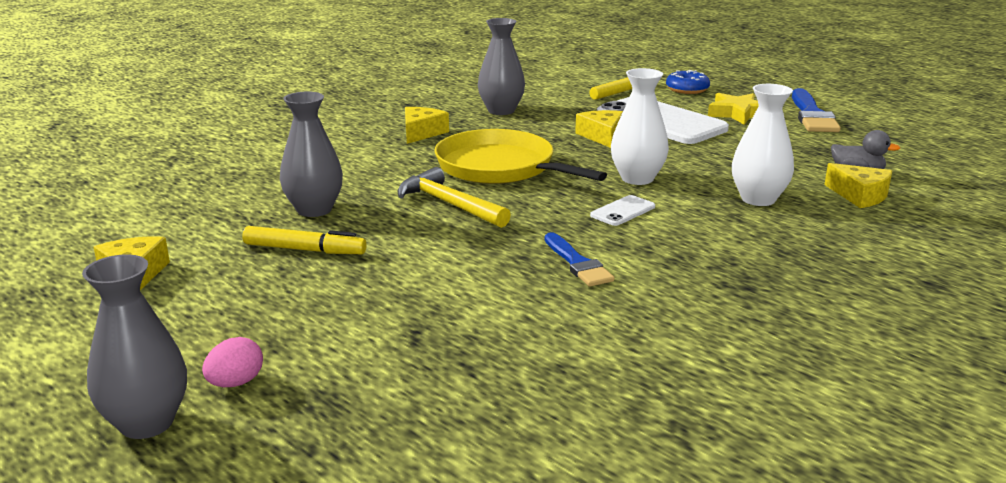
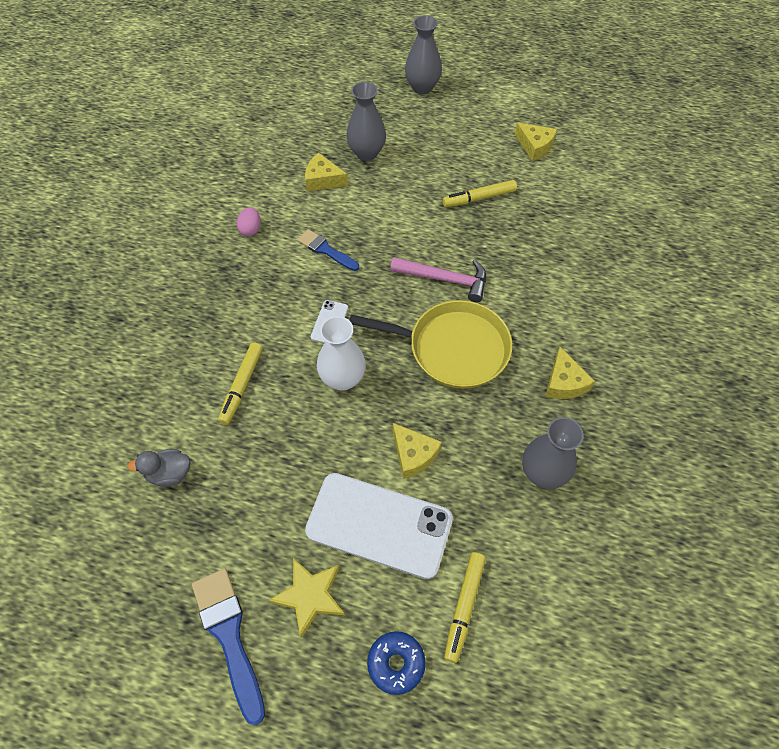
camera: 150 degrees right, 35 degrees up
pink egg [202,337,263,387] -> pink egg moved to [237,207,261,237]
grey vase [280,91,343,217] -> grey vase moved to [346,82,386,161]
yellow hammer [398,167,511,228] -> pink hammer [390,257,486,303]
white vase [732,84,794,206] -> yellow marker [218,342,263,425]
yellow cheese [824,163,892,208] -> yellow cheese moved to [305,153,348,191]

